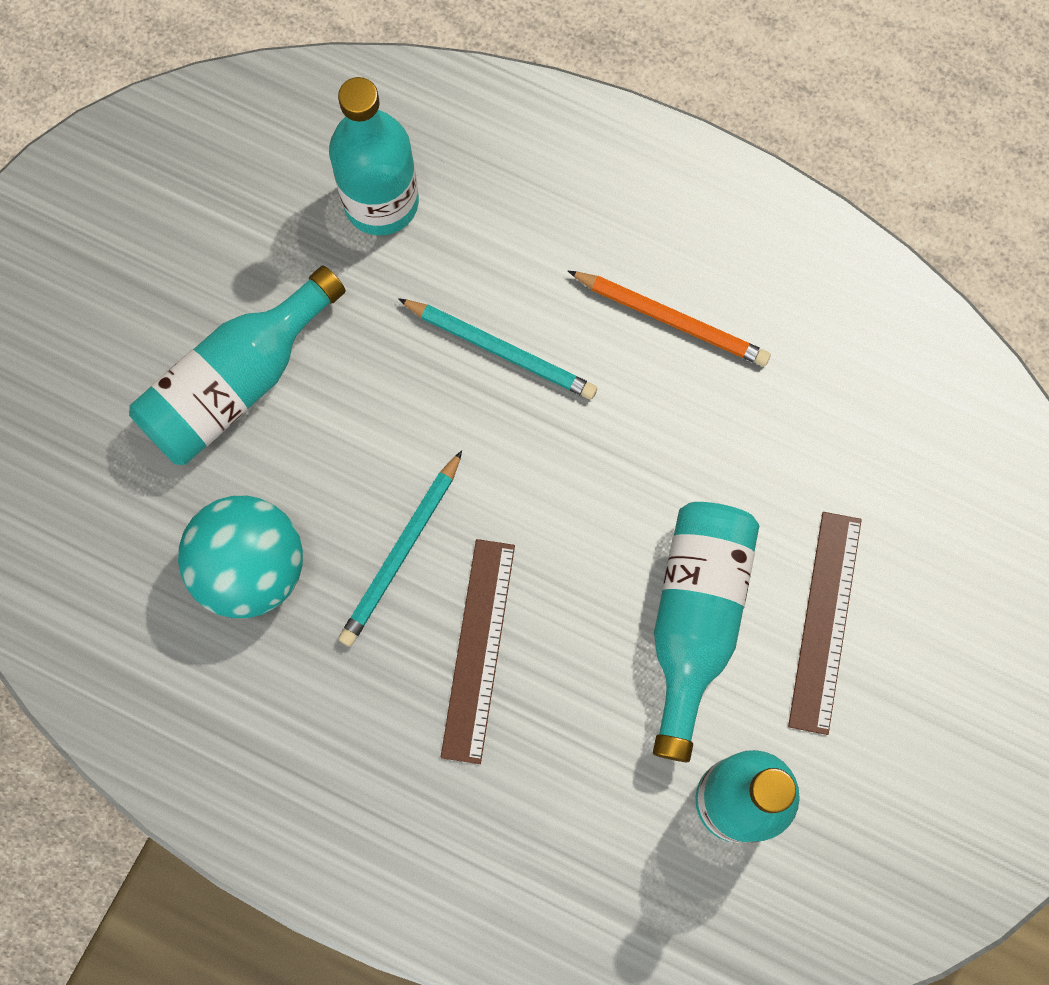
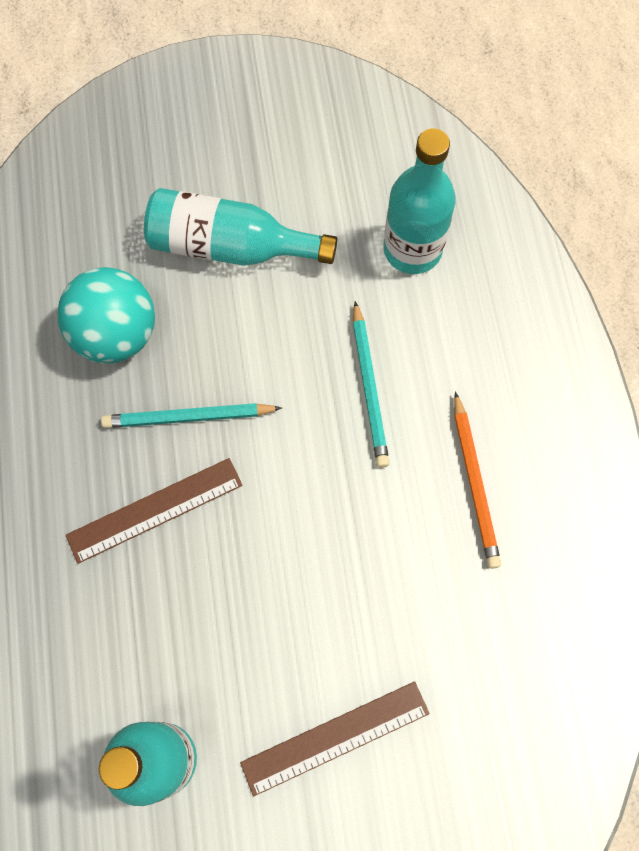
camera: 55 degrees right, 5 degrees down
turquoise bottle [653,502,759,762] -> none

